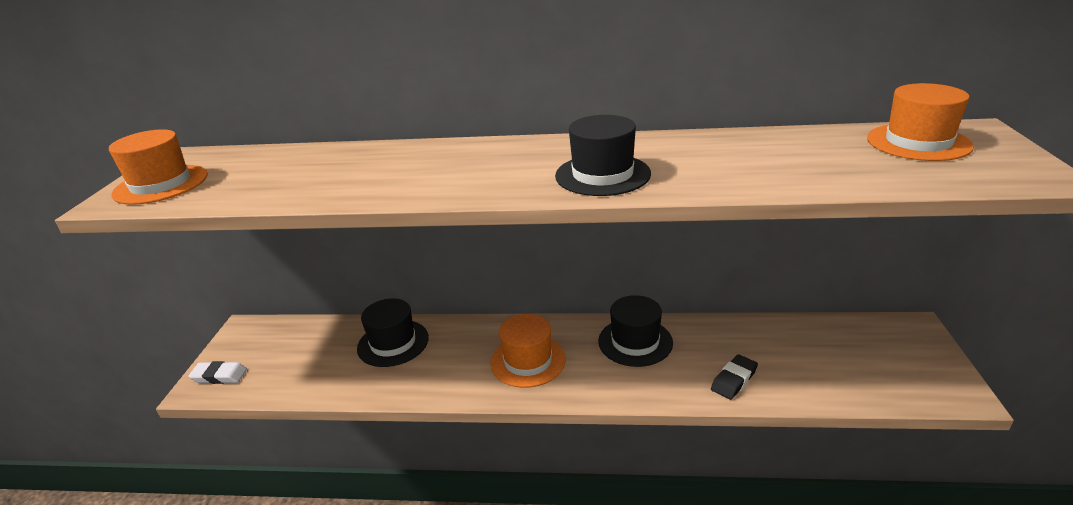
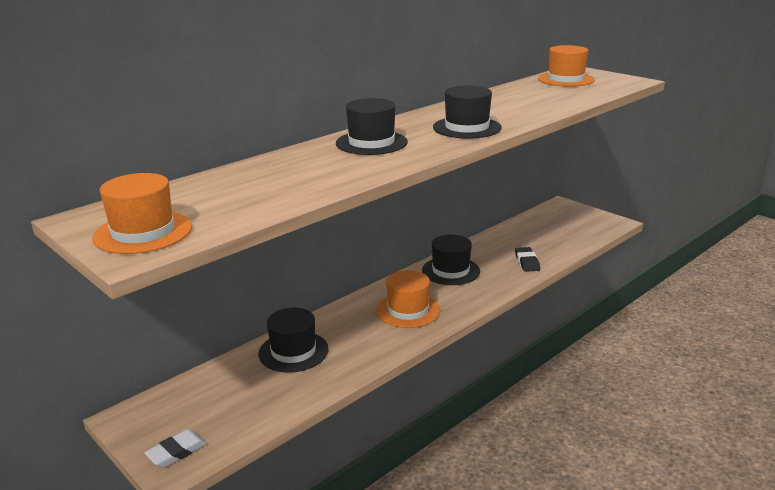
camera: 50 degrees left, 5 degrees down
none -> black hat [336,98,408,155]

